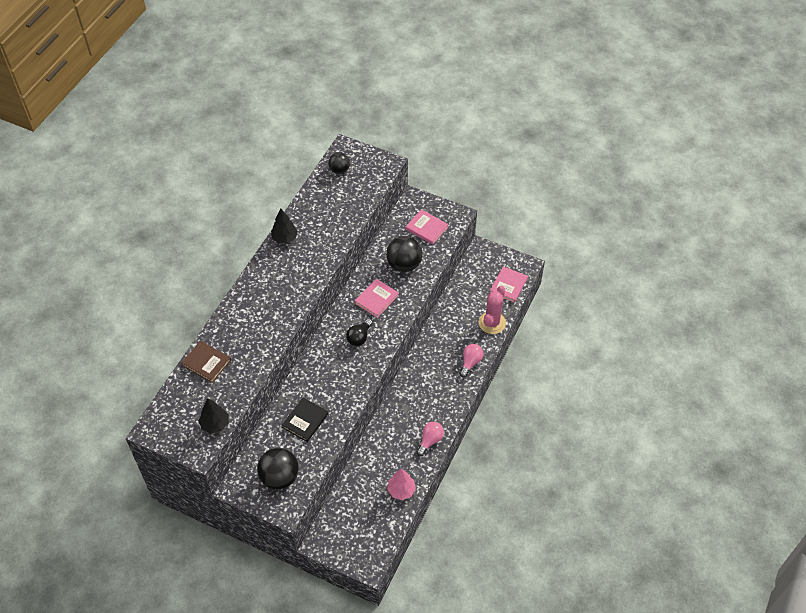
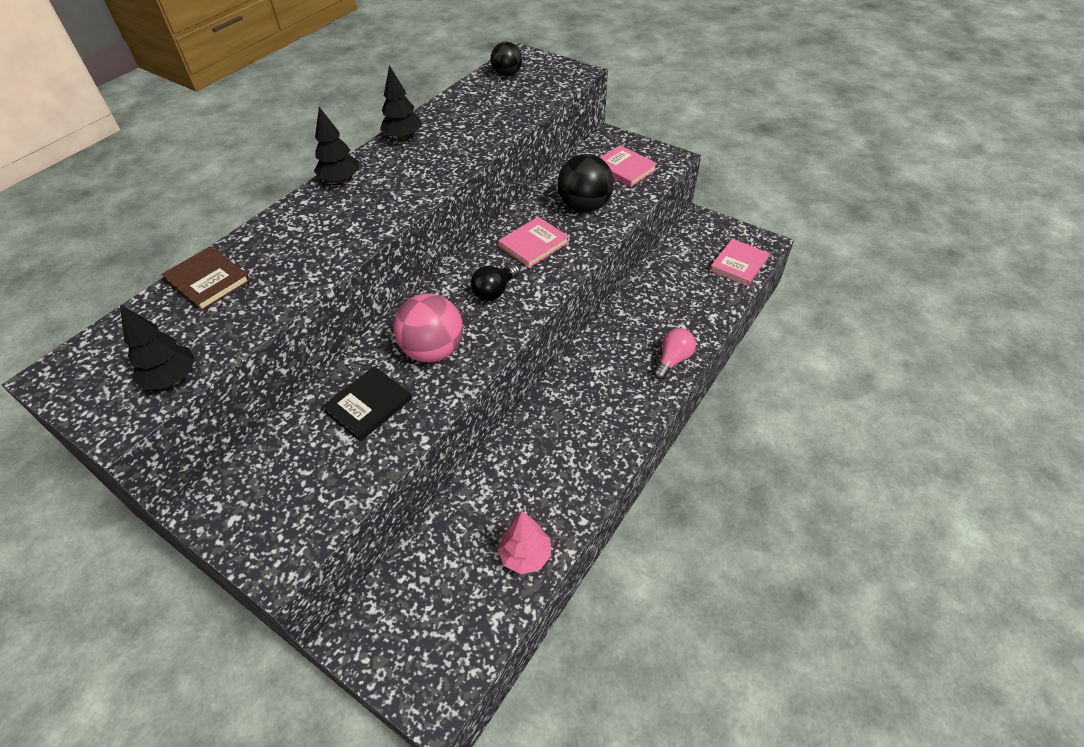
camera: 10 degrees right, 5 degrees down
black ball [257,448,299,490] -> none
pink light bulb [416,422,444,456] -> none
pink cactus [479,286,506,334] -> none
none -> black tree [314,107,359,184]
none -> pink ball [393,293,463,362]

